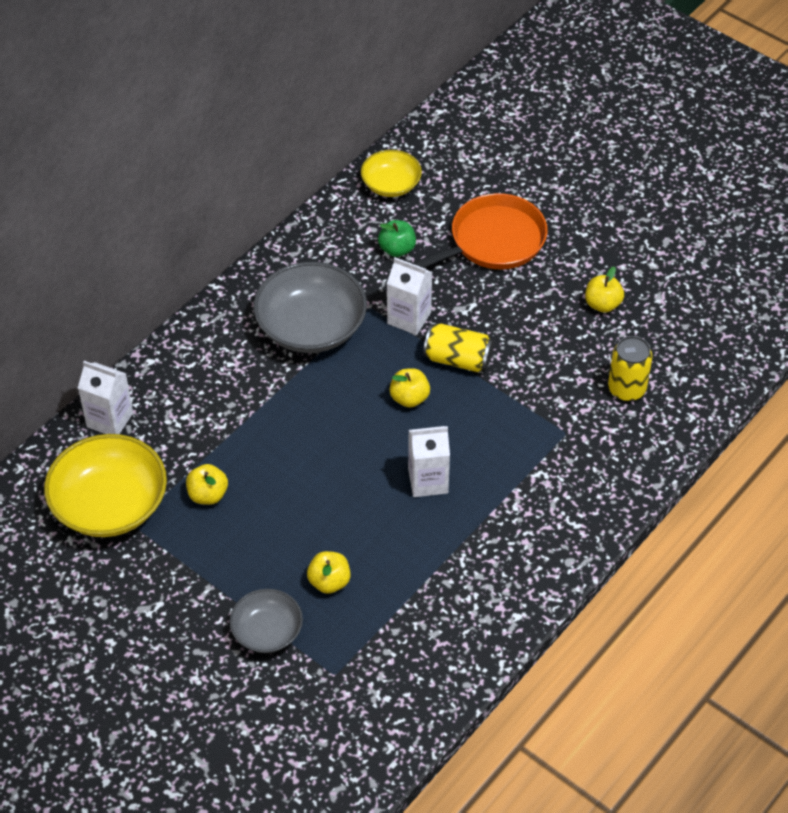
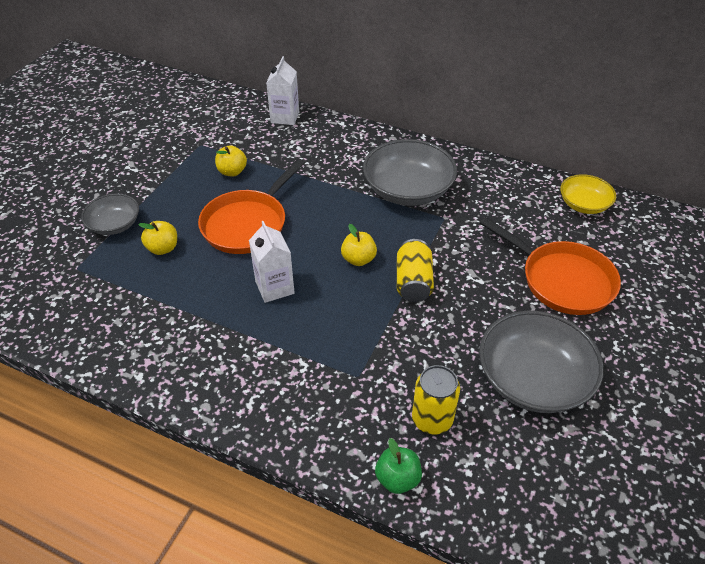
camera: 75 degrees right, 5 degrees down
yellow bowl [44,434,167,537] -> none
green apple [378,220,416,257] -> green apple moved to [375,438,422,494]
white carton [387,257,432,335] -> none
yellow apple [585,266,624,313] -> grey bowl [479,311,604,413]
none -> orange pan [198,159,305,254]

